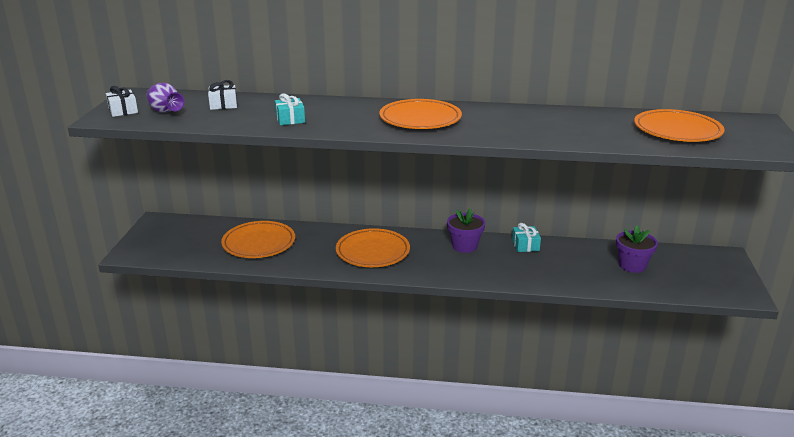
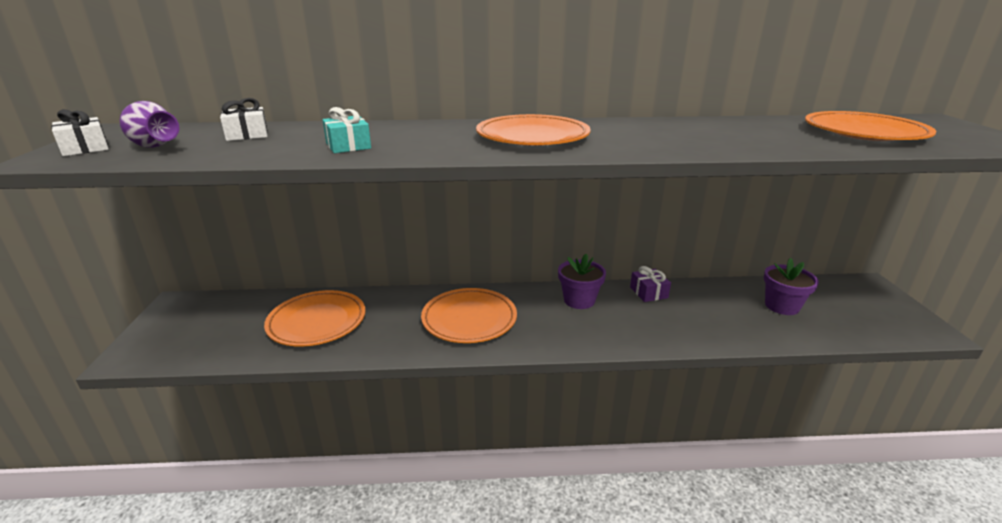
camera: 10 degrees left, 0 degrees up
turquoise gift [512,223,541,252] -> purple gift [630,266,671,302]

